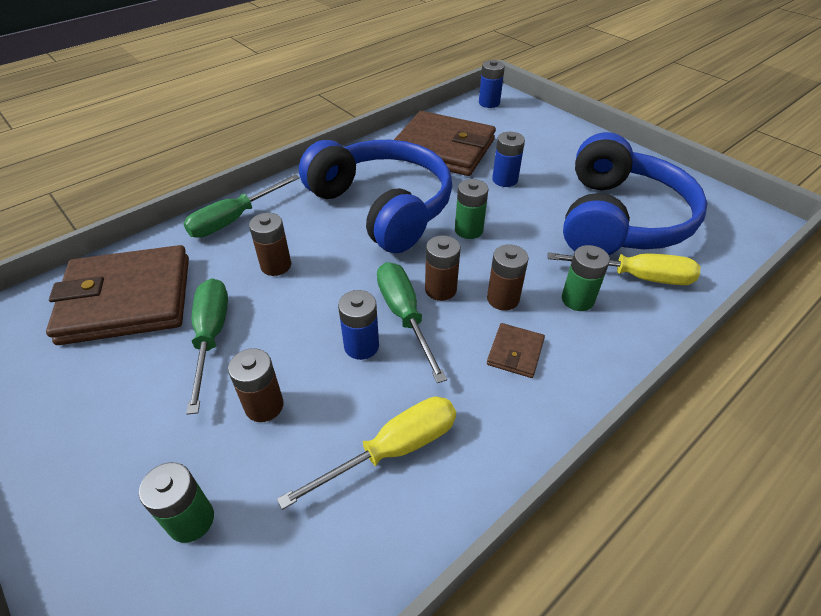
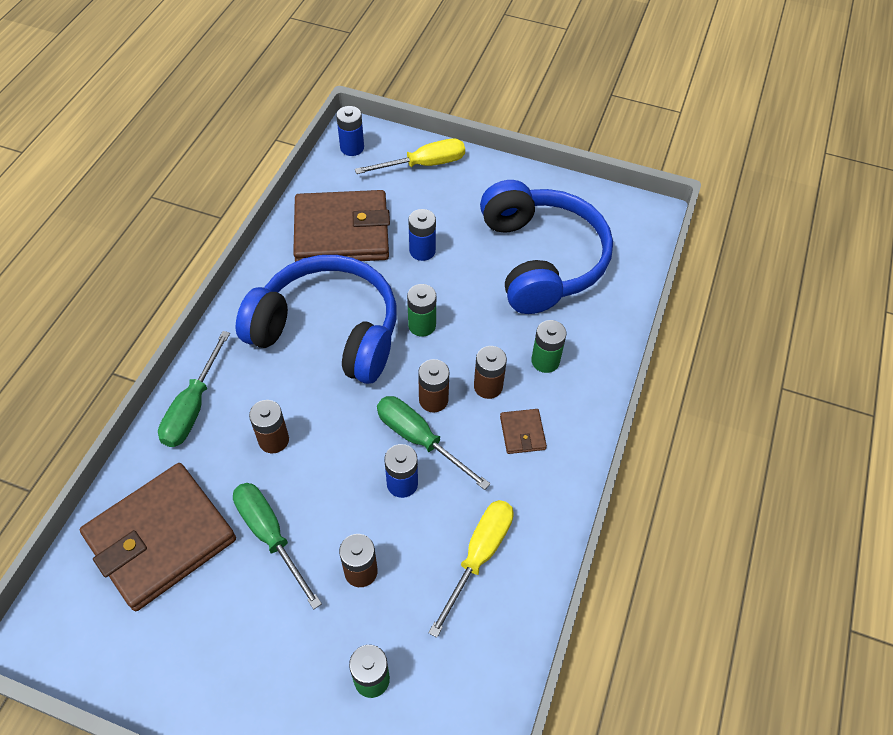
camera: 30 degrees left, 10 degrees up
yellow screwdriver [548,253,700,285] -> yellow screwdriver moved to [355,138,465,174]

